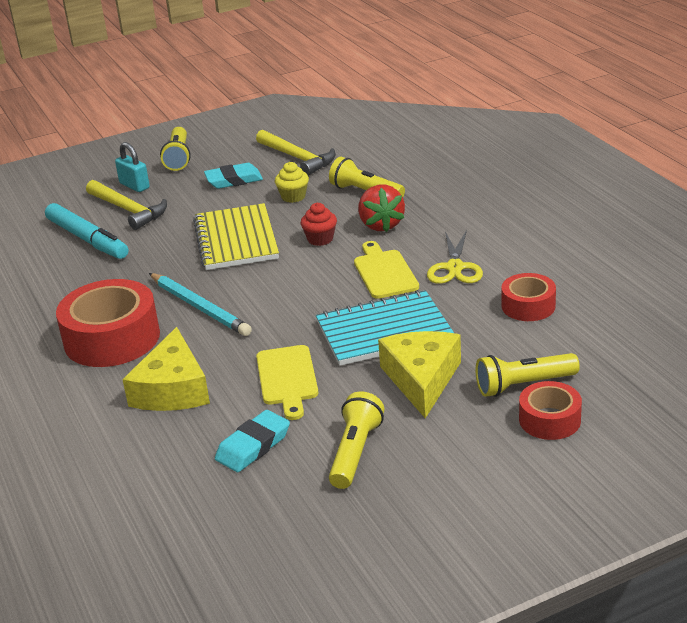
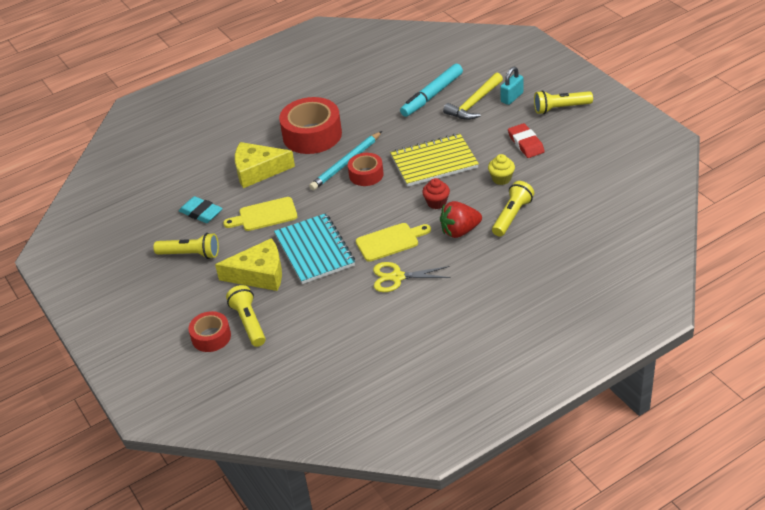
camera: 85 degrees right, 10 degrees up
turquoise eraser [204,163,263,189] -> red eraser [508,123,545,158]
yellow hammer [256,130,336,176] -> none
red tape [501,273,556,321] -> red tape moved to [348,153,384,186]

